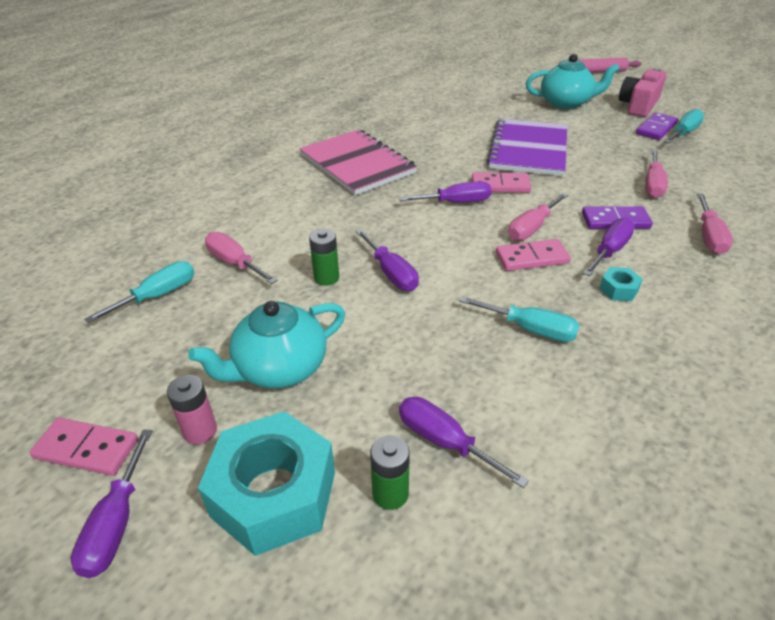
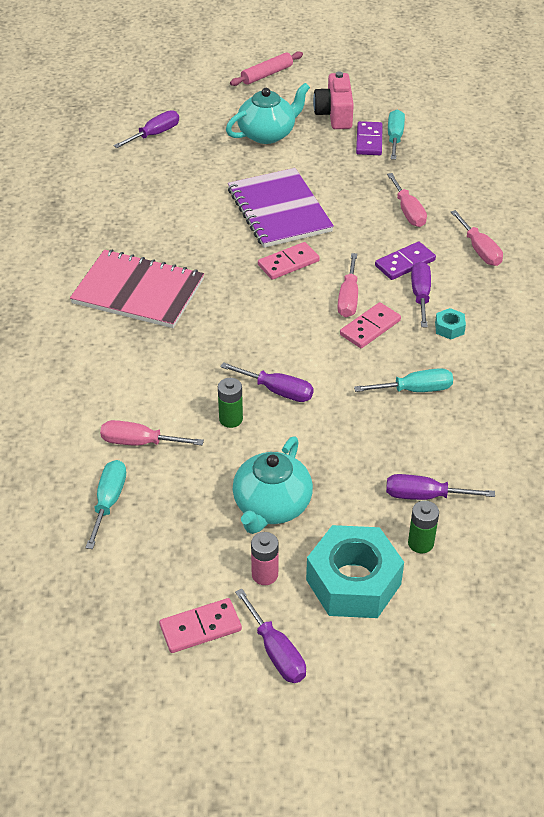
camera: 35 degrees left, 5 degrees up
purple screwdriver [398,181,491,203] -> purple screwdriver moved to [114,110,179,148]

